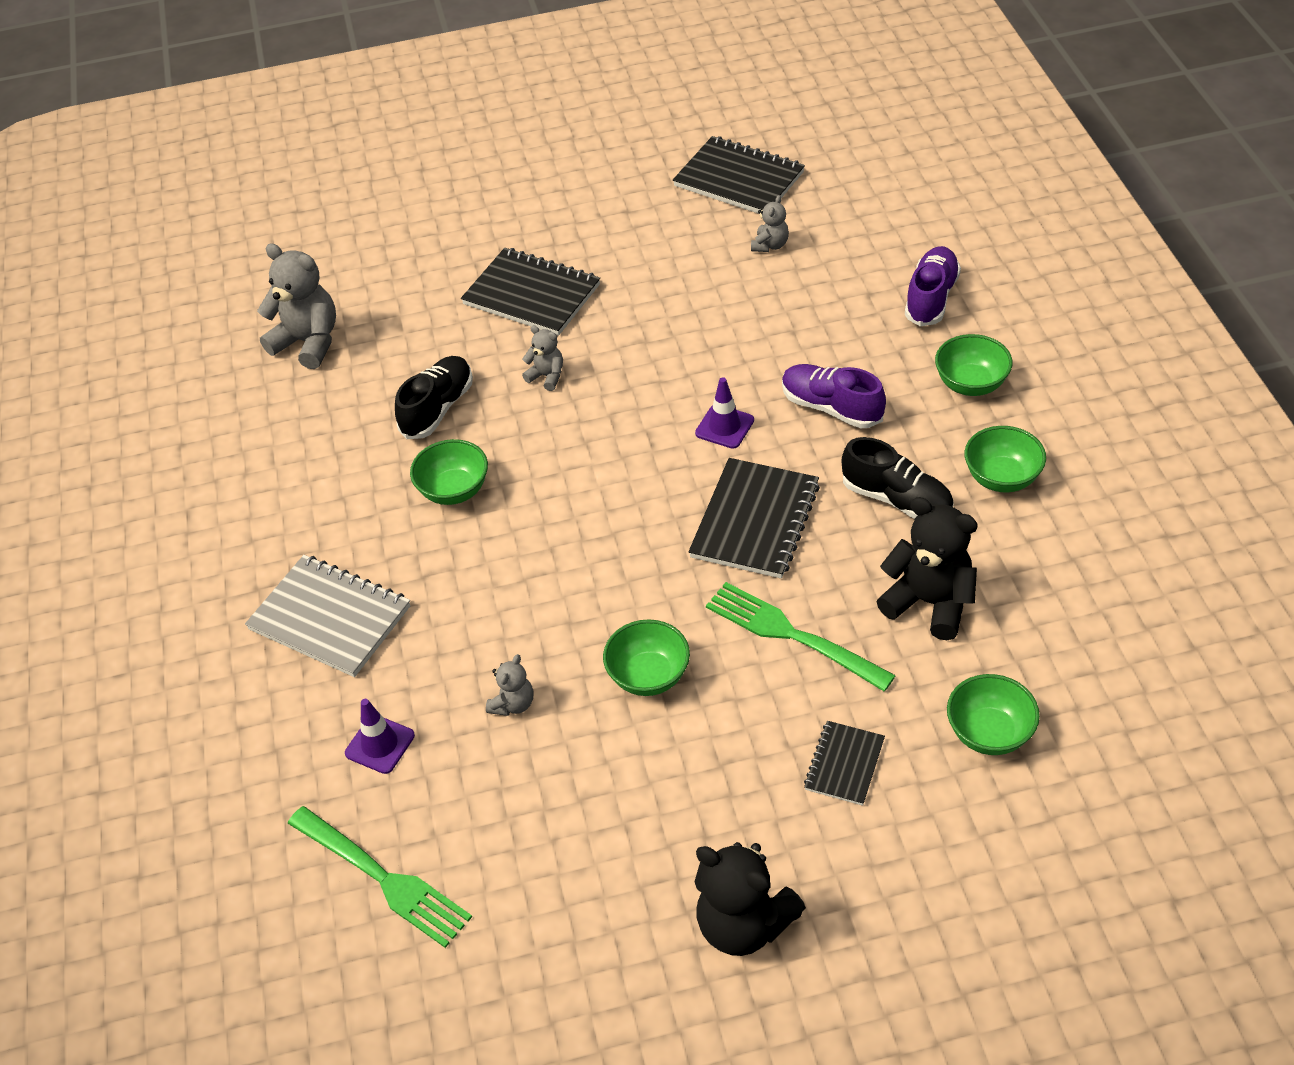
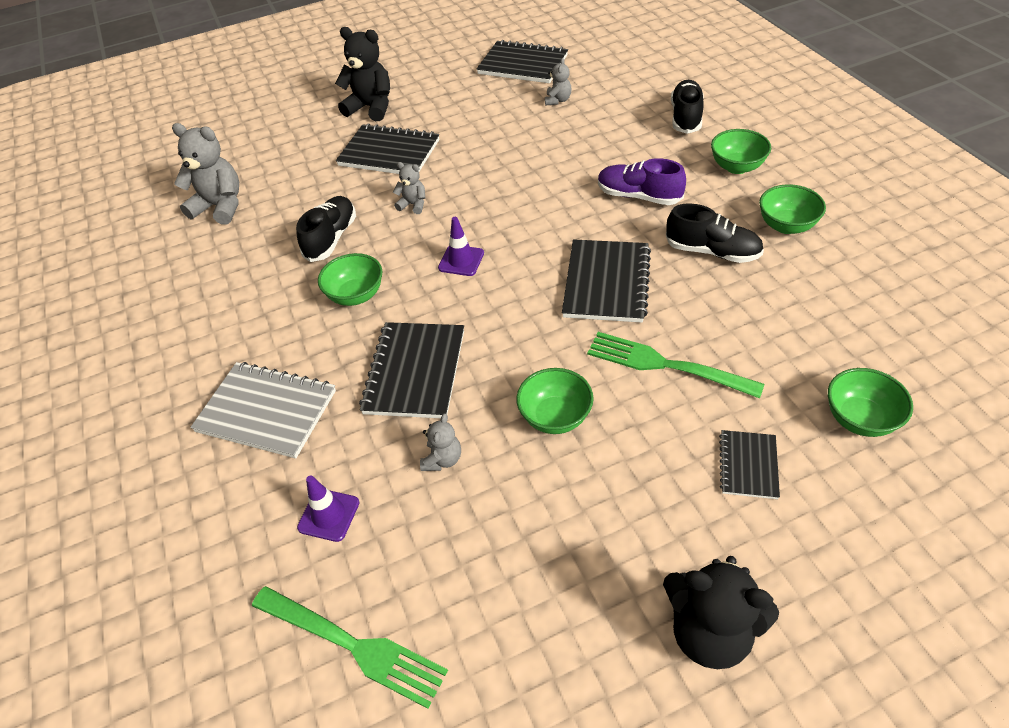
camera: 10 degrees left, 0 degrees up
purple traffic cone [695,377,754,449] -> purple traffic cone moved to [438,217,484,276]
black teddy bear [876,497,978,640] -> black teddy bear moved to [335,27,390,121]
purple shoe [905,246,961,327] -> black shoe [671,80,704,134]
none -> black notebook [359,322,464,418]

